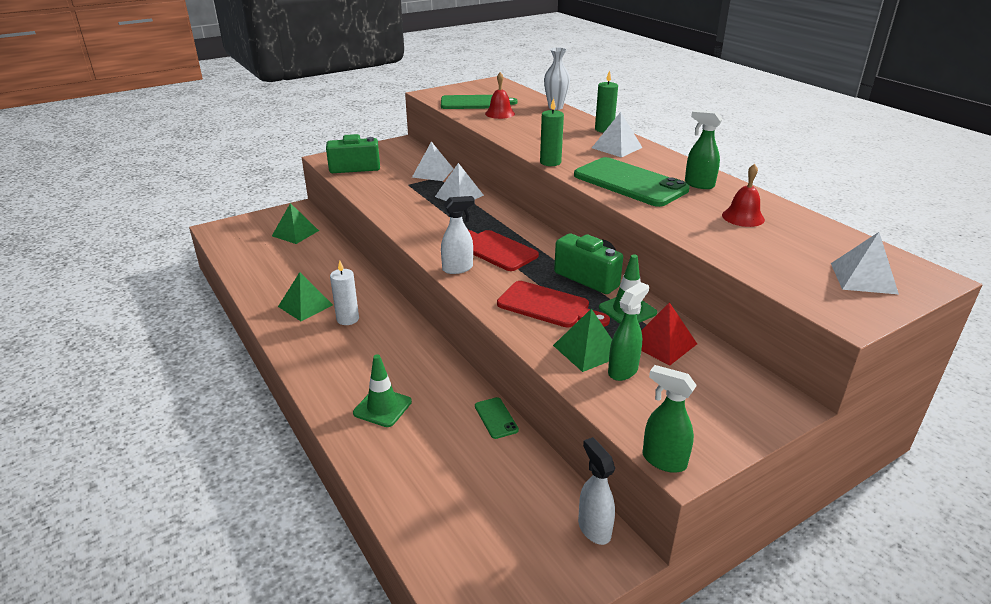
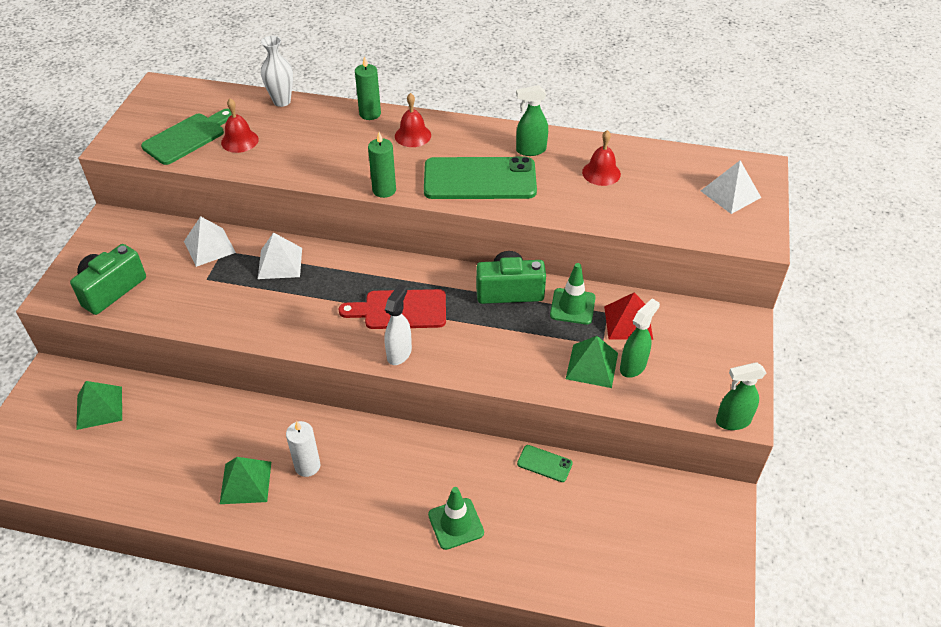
camera: 45 degrees left, 15 degrees up
red cutting board [497,281,610,327] -> none
white spray bottle [578,437,615,545] -> none
white pyramid [592,112,643,157] -> red bell [395,93,431,147]
green spray bottle [608,282,649,381] -> green spray bottle turned 45 degrees clockwise [620,299,660,378]

